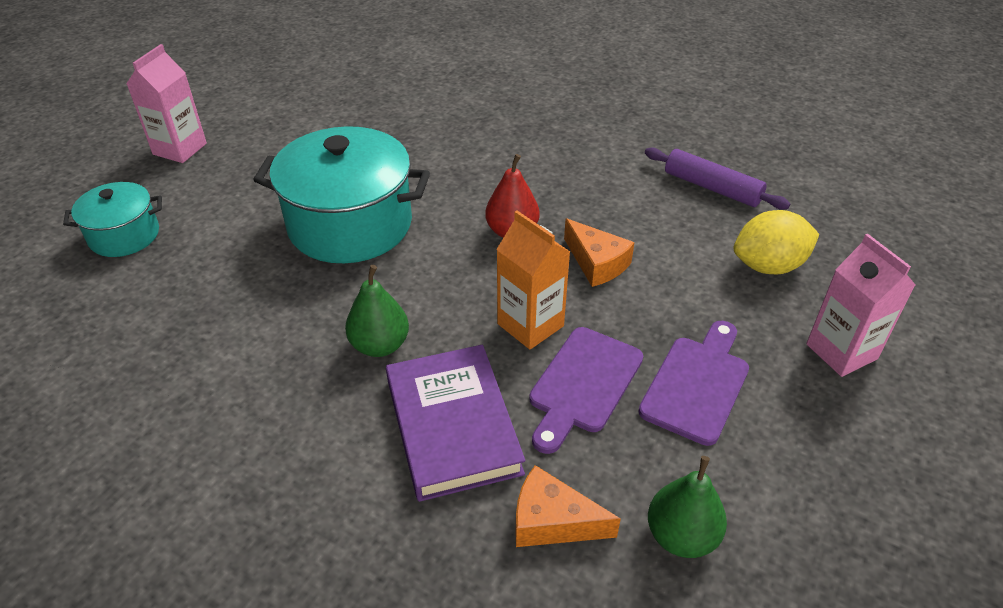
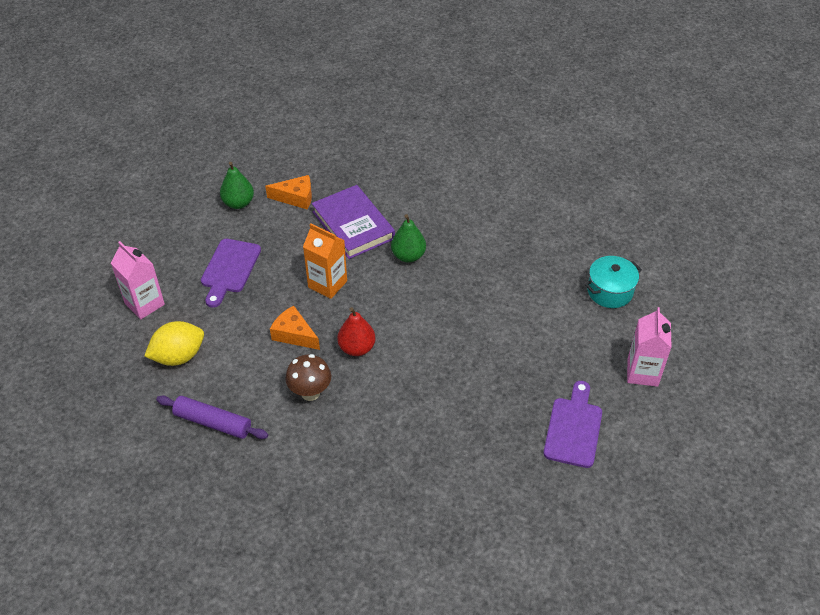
camera: 165 degrees right, 5 degrees up
turquoise pot [253,126,430,263] -> none
purple cutting board [529,327,643,454] -> purple cutting board moved to [543,381,602,468]
none -> brown mushroom [285,354,331,401]

